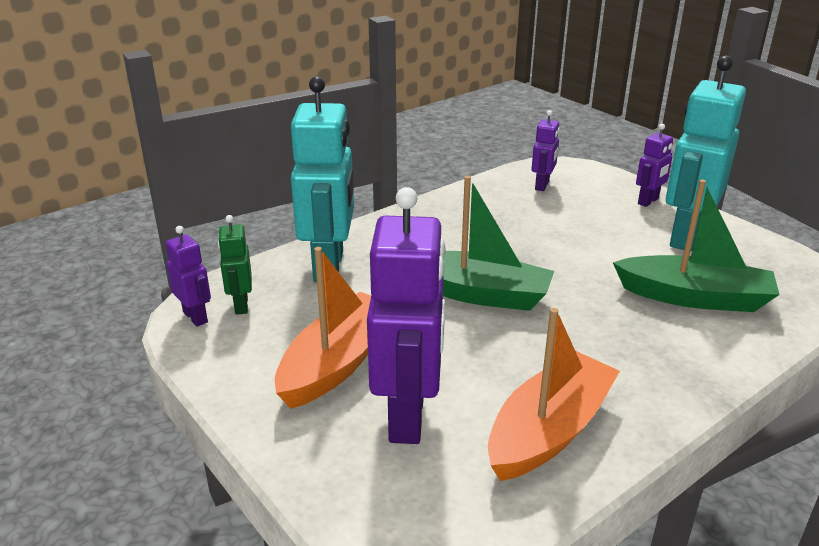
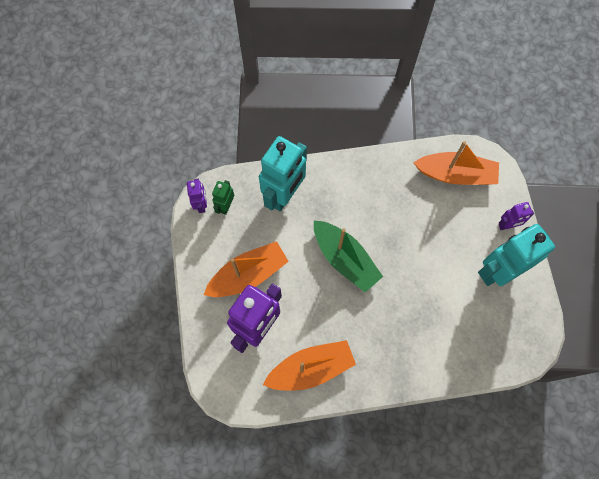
camera: 30 degrees right, 40 degrees up
purple robot [531,110,560,191] -> orange boat [414,141,499,185]
green boat [613,179,780,312] -> none

